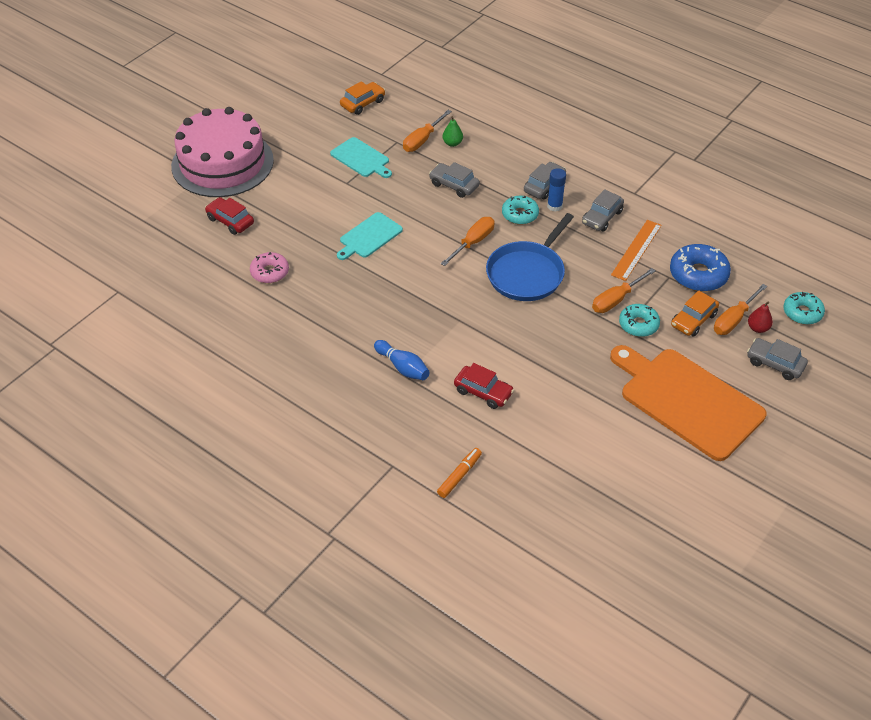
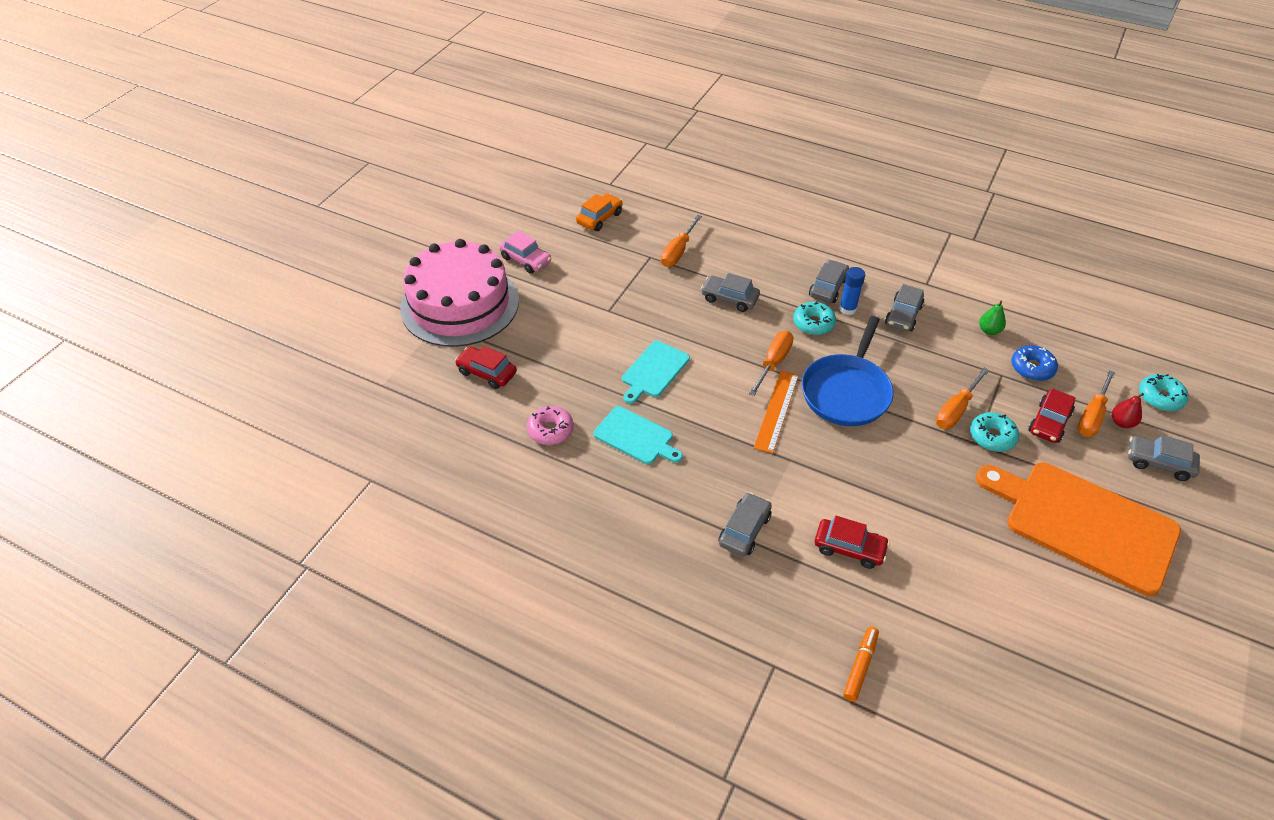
camera: 10 degrees left, 0 degrees up
turquoise cutting board [330,137,392,178] -> turquoise cutting board moved to [593,406,683,464]
blue bowling pin [374,340,430,380] -> grey car [719,492,772,556]
green pear [443,116,463,147] -> green pear moved to [979,301,1006,335]
orange ruler [611,220,662,281] -> orange ruler moved to [754,370,799,454]
blue donut [670,244,731,292] -> blue donut [1011,345,1058,381], size x0.65
orange car [671,290,719,337] -> red car [1028,388,1075,443]
none -> pink car [499,231,551,274]

